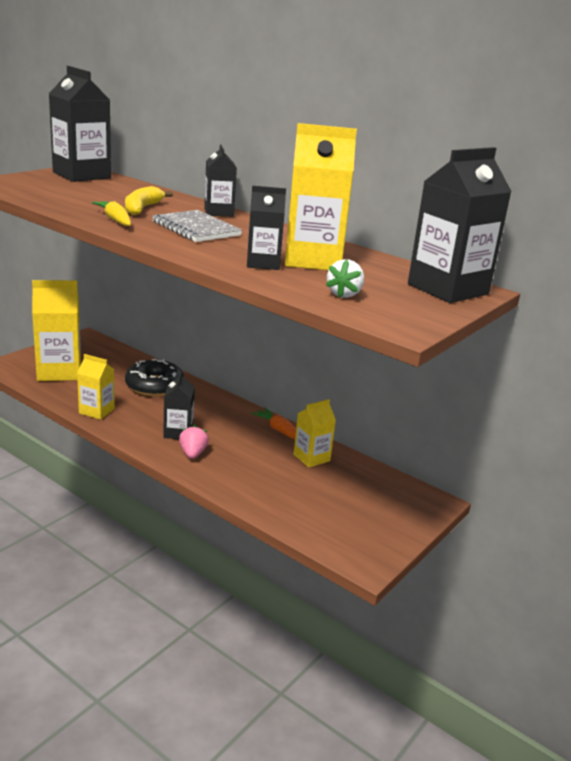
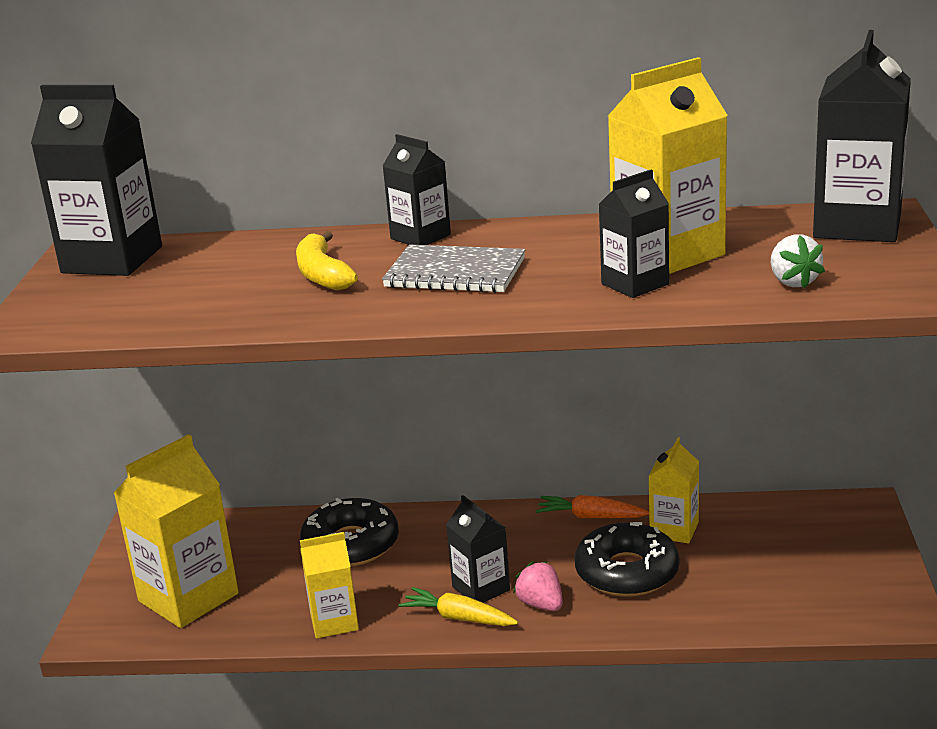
camera: 30 degrees left, 0 degrees up
yellow carrot [92,201,131,226] -> yellow carrot moved to [399,587,518,626]
none -> black donut [575,522,679,597]

